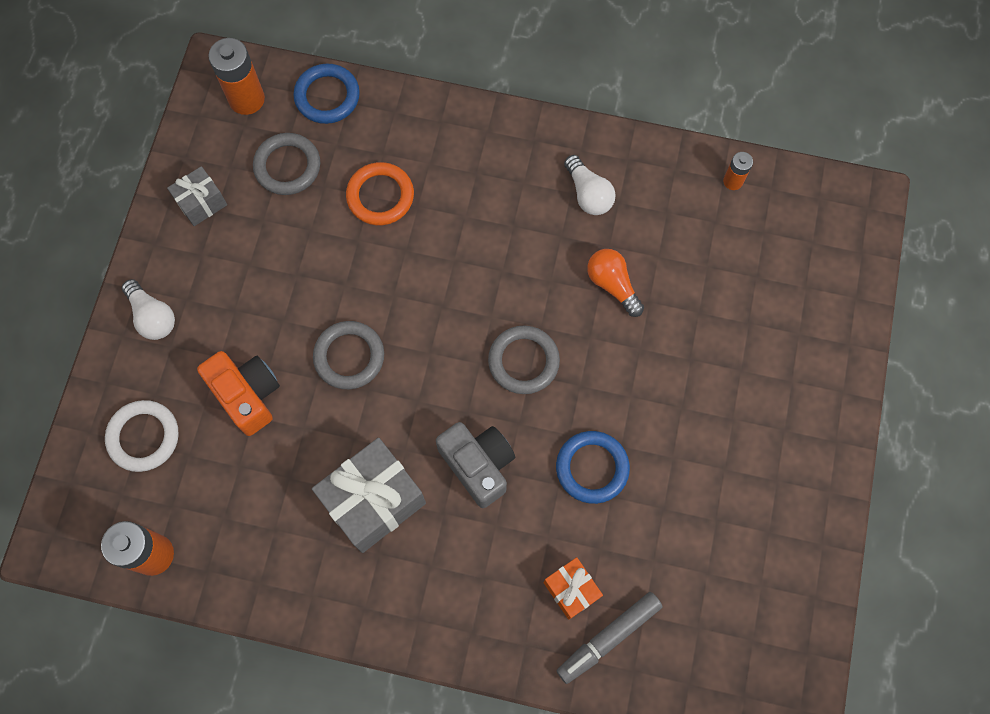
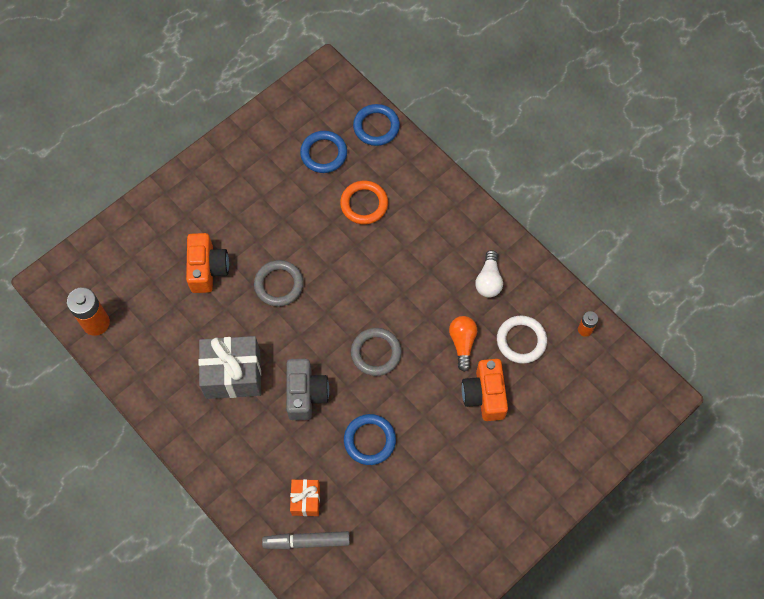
camera: 35 degrees right, 5 degrees down
white ring [105,400,179,472] -> white ring moved to [497,316,547,364]
white light bulb [122,279,175,340] -> none
grey gift [167,166,227,226] -> none
orange battery [208,38,265,115] -> none
grey ring [253,133,320,195] -> blue ring [300,131,347,173]
none -> orange camera [461,359,508,421]

